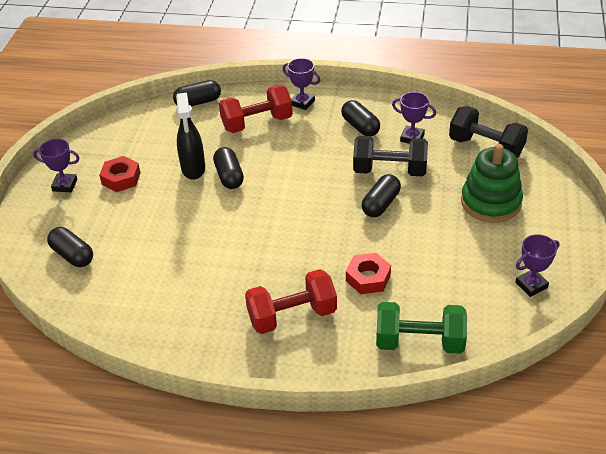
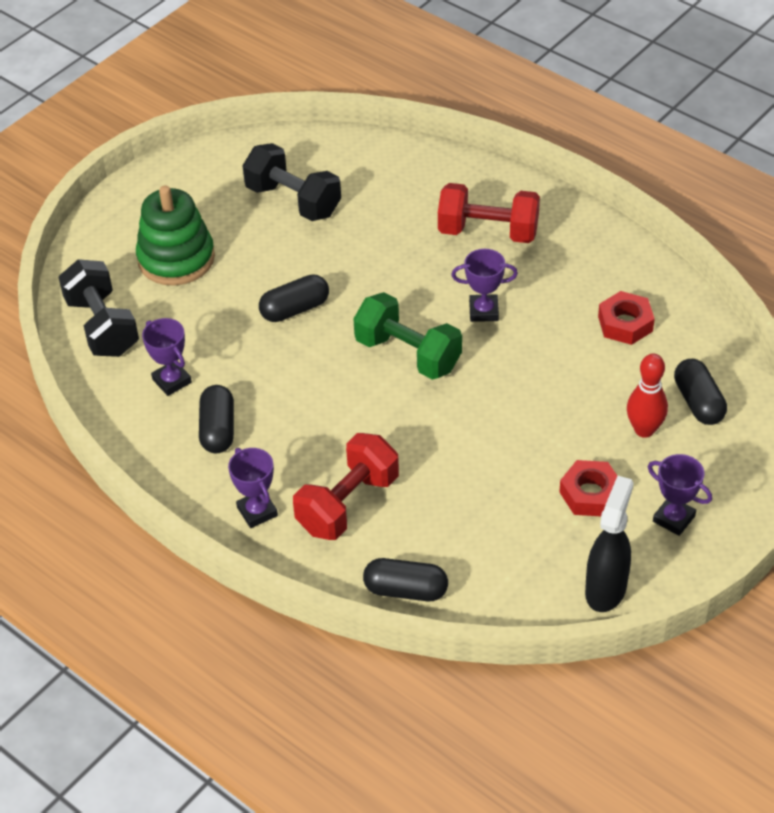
camera: 150 degrees left, 5 degrees up
black spray bottle [176,93,205,180] -> black spray bottle moved to [585,476,634,612]
black capsule [213,147,244,189] -> none
red dumbbell [219,85,293,133] -> red dumbbell turned 60 degrees counterclockwise [293,433,399,540]
red nut [346,253,391,294] -> red nut moved to [598,291,655,345]
black dumbbell [353,136,428,176] -> black dumbbell moved to [242,143,341,221]
green dumbbell [376,302,467,354] -> green dumbbell moved to [353,292,462,380]
purple trophy [515,234,559,297] -> purple trophy moved to [451,249,518,322]
none -> red bowling pin [627,354,668,438]

